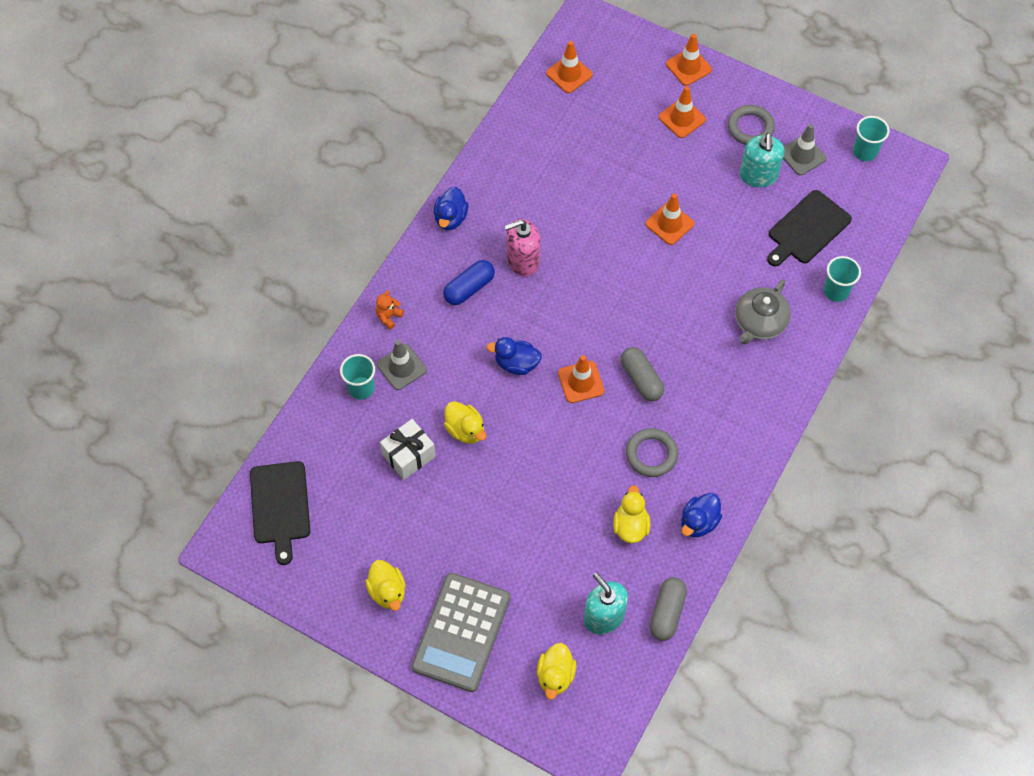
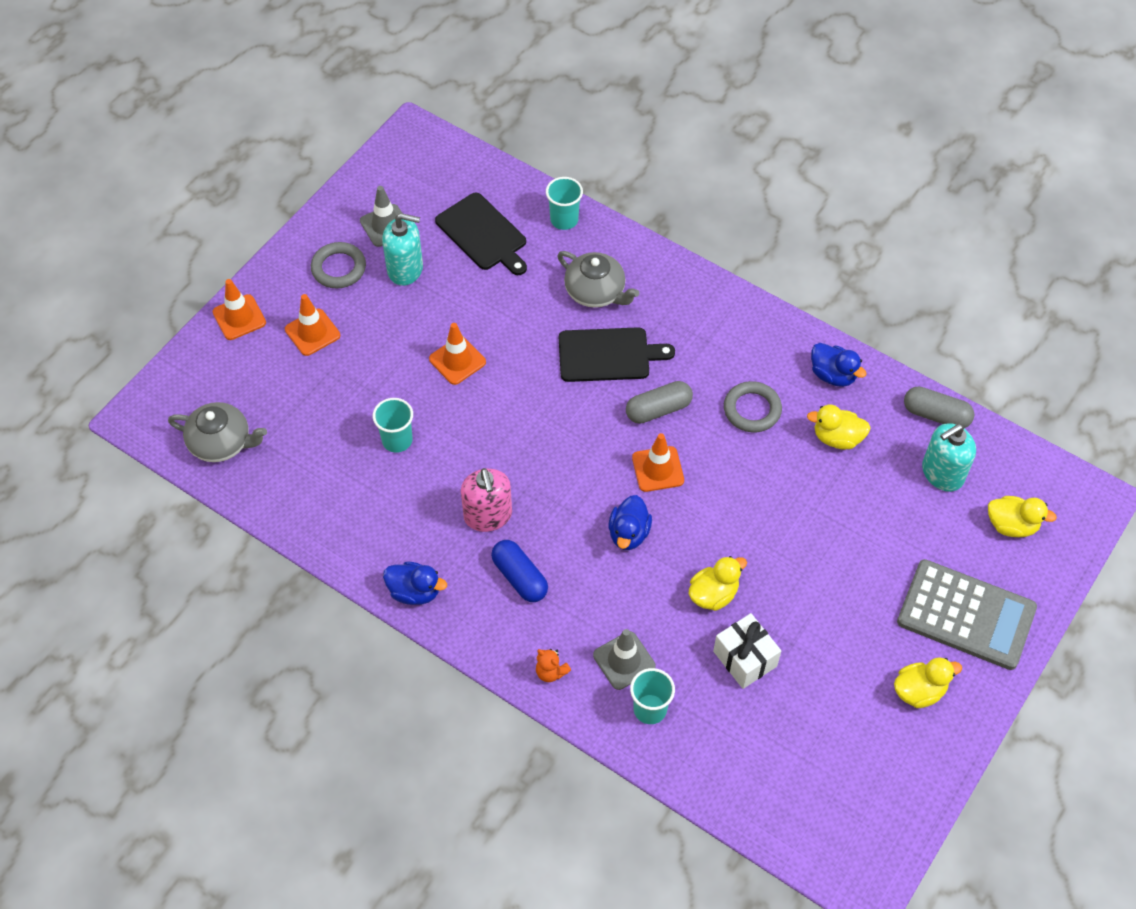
camera: 85 degrees left, 5 degrees down
black cutting board [250,461,310,565] -> black cutting board moved to [559,327,675,382]
orange traffic cone [546,41,593,93] -> grey teapot [168,402,267,462]
turquoise cup [853,116,889,161] -> turquoise cup moved to [373,398,413,453]

